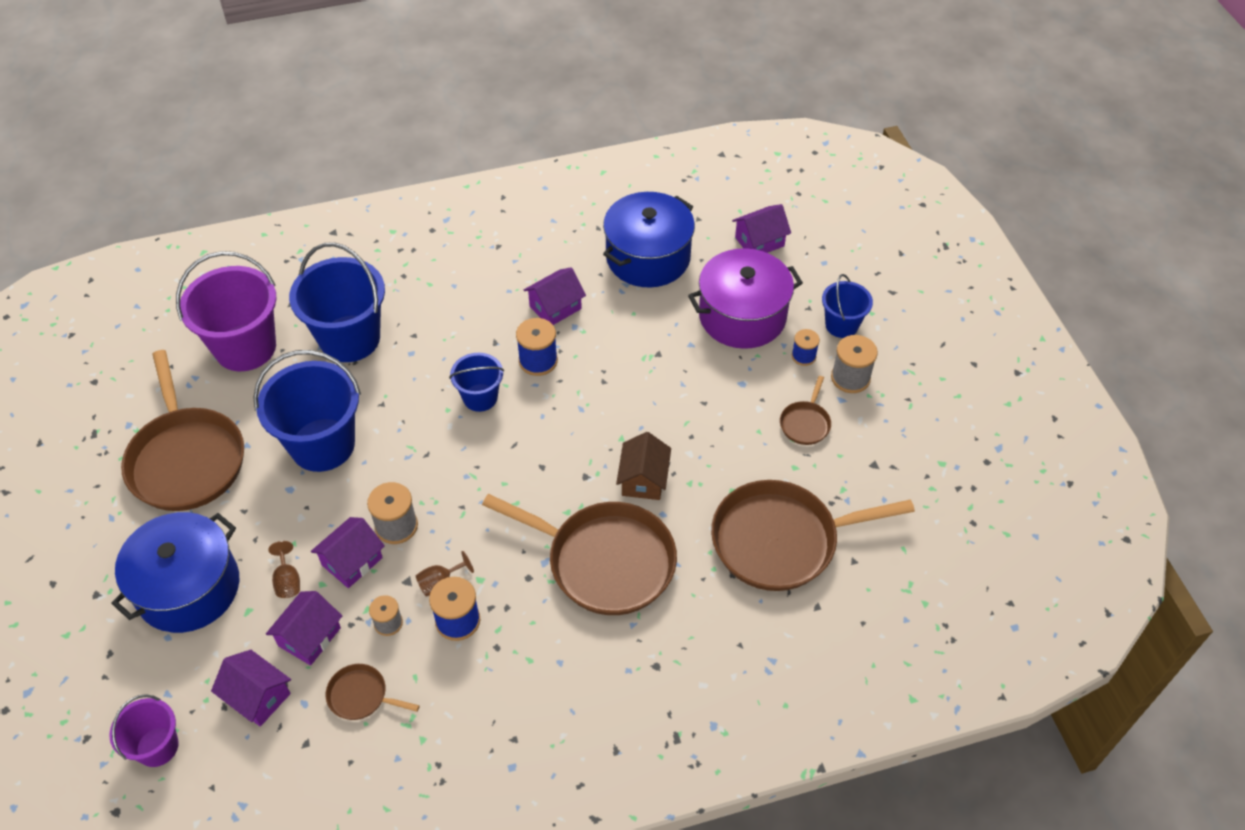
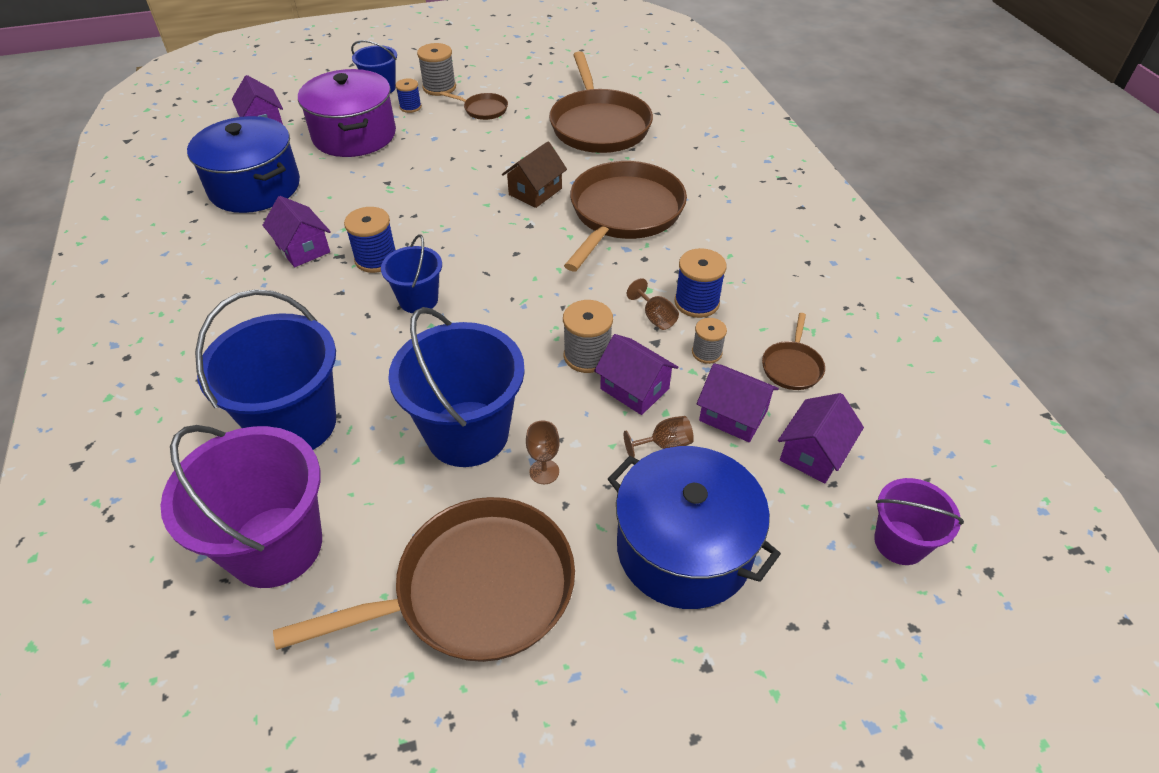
camera: 90 degrees left, 5 degrees down
brown house [616,432,671,500] -> brown house turned 60 degrees counterclockwise [502,141,567,208]
none -> brown goblet [526,420,560,484]

